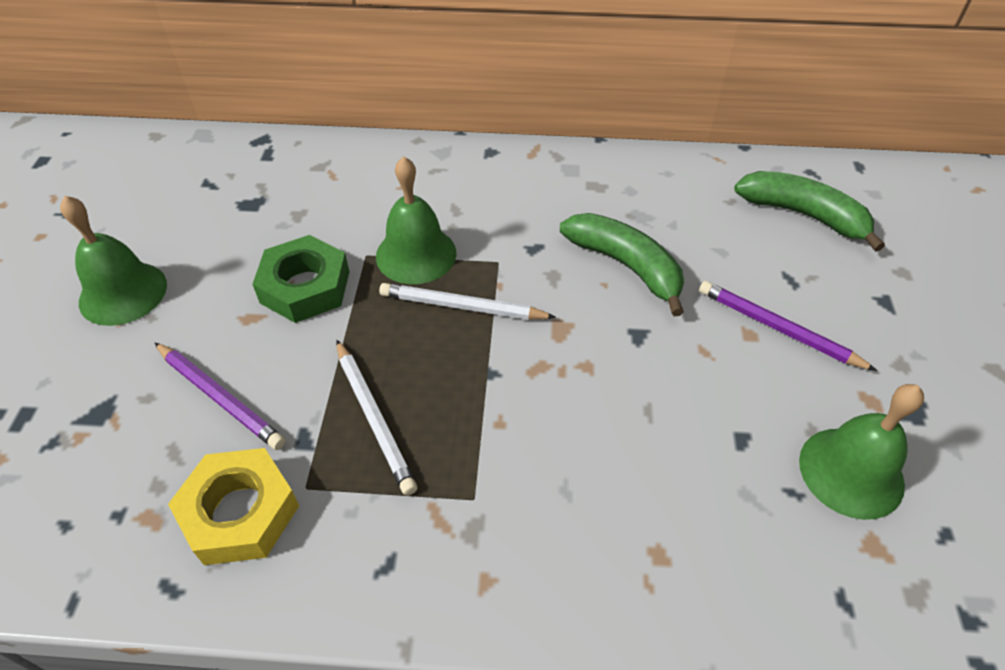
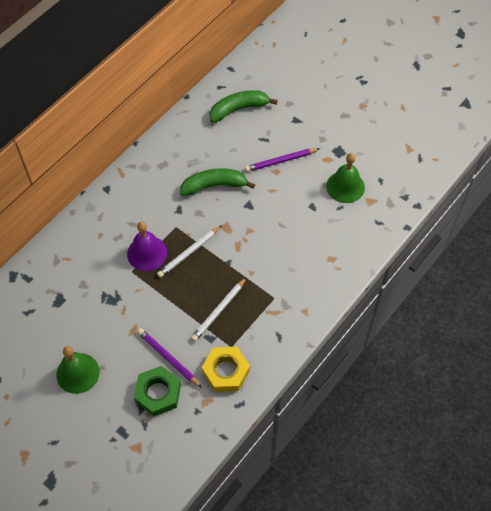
camera: 55 degrees left, 10 degrees up
purple pencil [155,343,286,450] -> purple pencil turned 120 degrees counterclockwise [137,328,202,388]
green nut [252,235,349,323] -> green nut moved to [134,366,181,416]
white pencil [336,340,417,496] -> white pencil turned 120 degrees clockwise [191,277,247,342]
green bell [376,156,456,284] -> purple bell [127,222,167,271]

